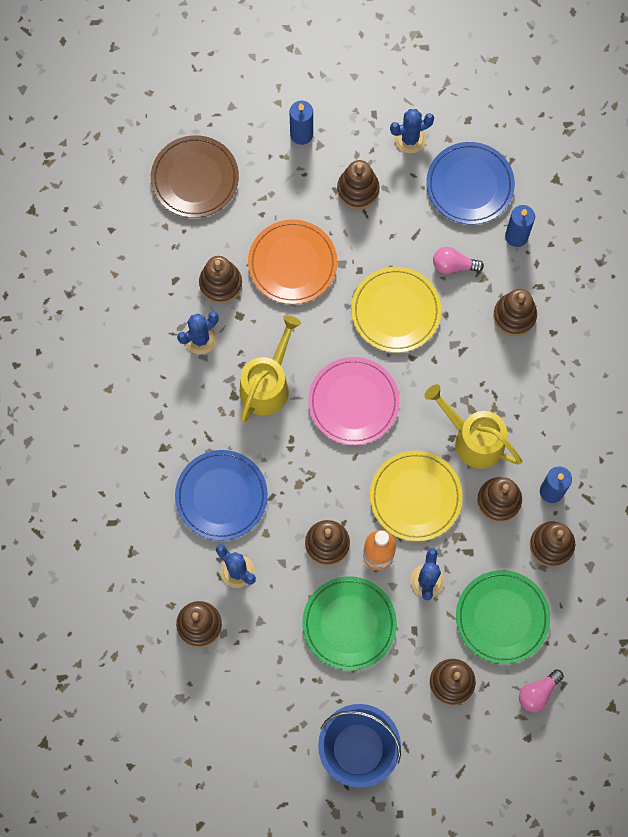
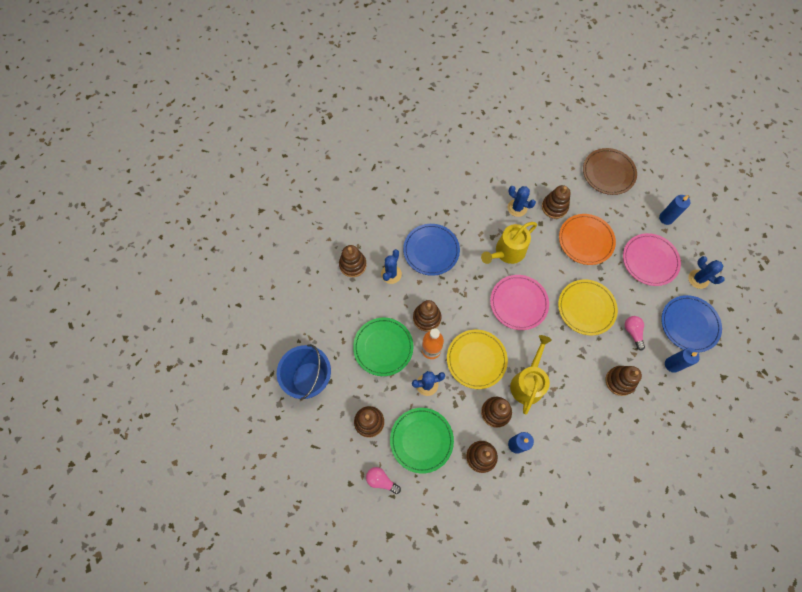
camera: 70 degrees right, 5 degrees down
yellow watering can [240,315,301,423] -> yellow watering can turned 135 degrees clockwise [481,222,537,264]
brown stacking toy [337,160,380,209] -> pink plate [623,233,681,286]

